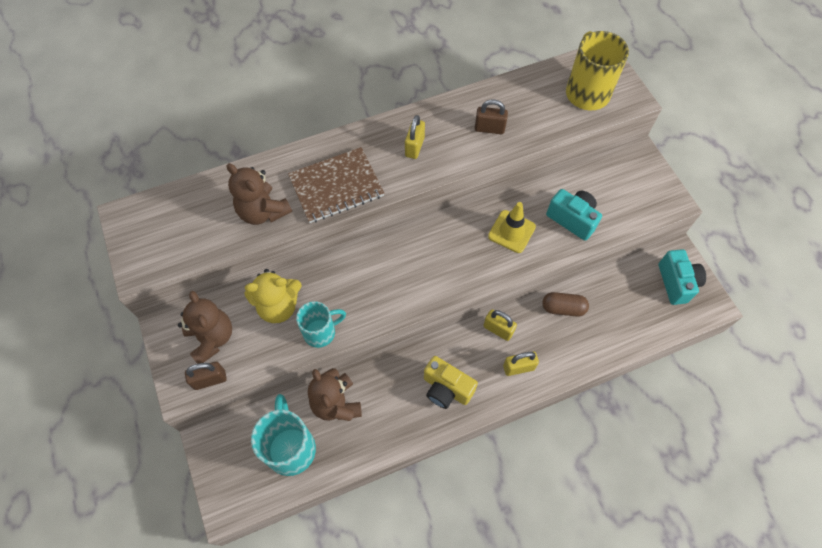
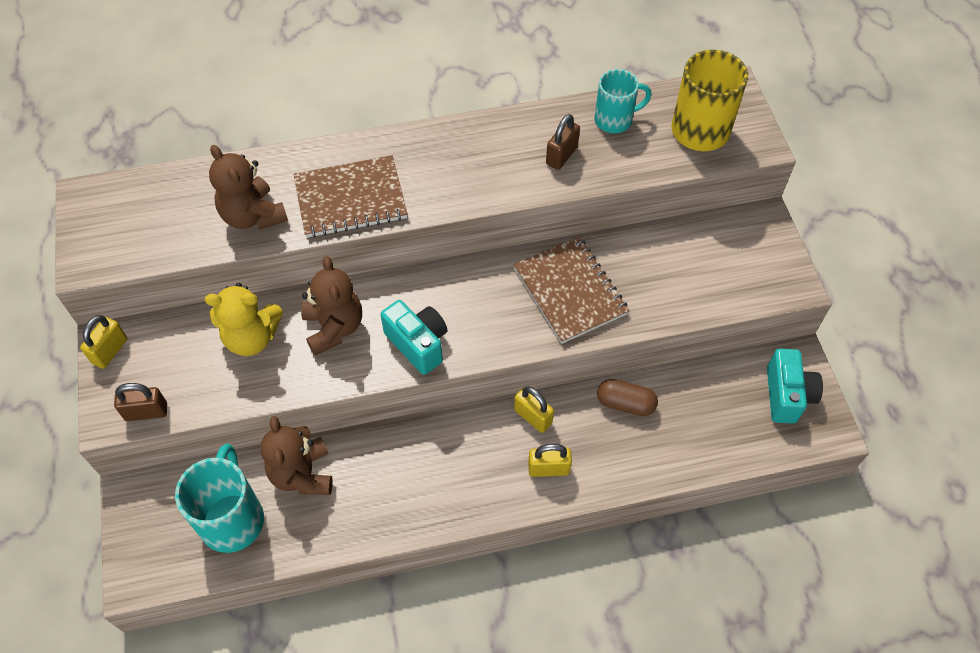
camera: 10 degrees right, 5 degrees down
brown teddy bear [178,291,232,364] -> brown teddy bear moved to [301,256,362,356]
turquoise mug [296,301,346,348] -> turquoise mug moved to [595,69,651,133]
yellow padlock [405,115,425,159] -> yellow padlock moved to [80,315,127,369]
yellow camera [424,356,478,409] -> none
brown padlock [475,99,508,134] -> brown padlock turned 75 degrees counterclockwise [546,114,580,170]
yellow traffic cone [488,202,536,253] -> brown notebook [514,237,629,344]
turquoise camera [546,189,602,241] -> turquoise camera moved to [381,300,447,375]

